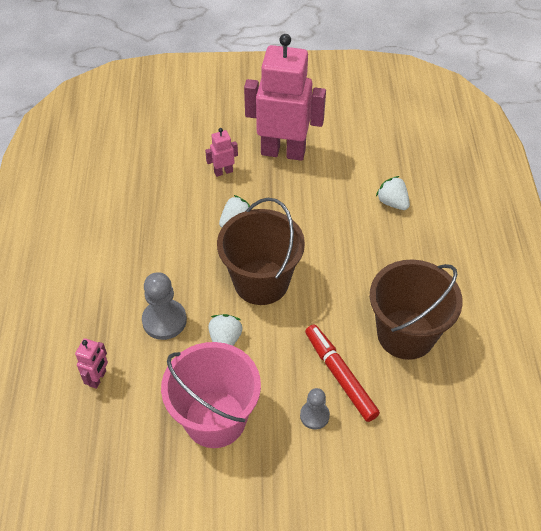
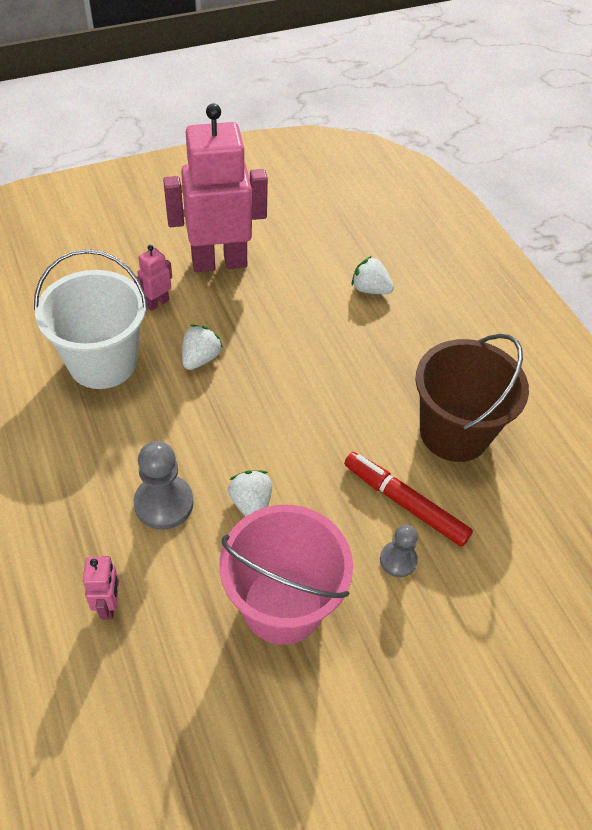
camera: 25 degrees left, 0 degrees up
brown bucket [217,198,305,305] -> none
none -> white bucket [34,249,148,389]

